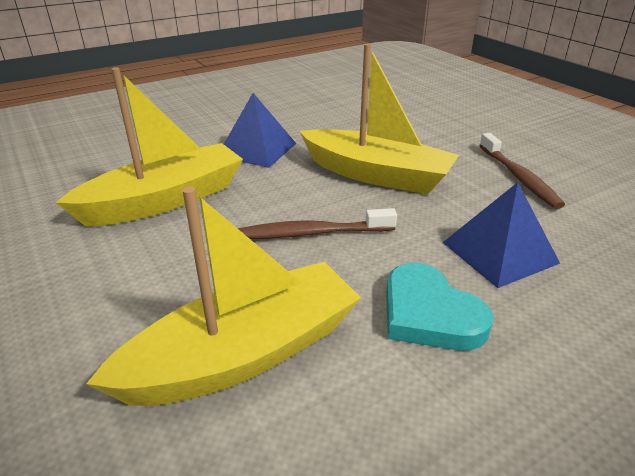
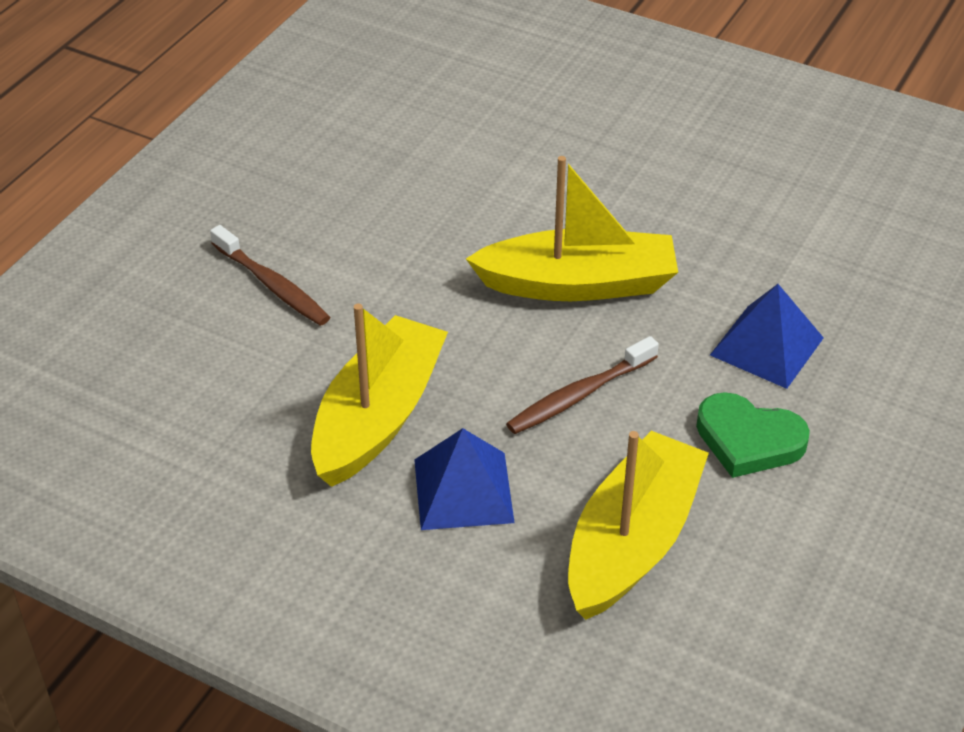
camera: 30 degrees left, 10 degrees up
blue pyramid [224,93,296,168] -> blue pyramid moved to [414,428,515,530]
turquoise heart [386,263,493,351] -> green heart [696,392,810,478]
brown toothbrush [479,133,565,209] -> brown toothbrush moved to [210,225,330,326]

